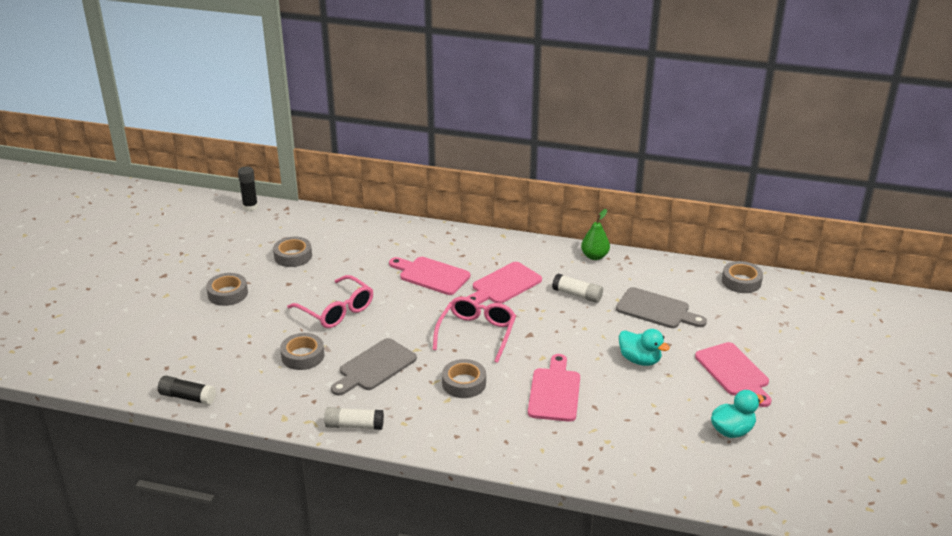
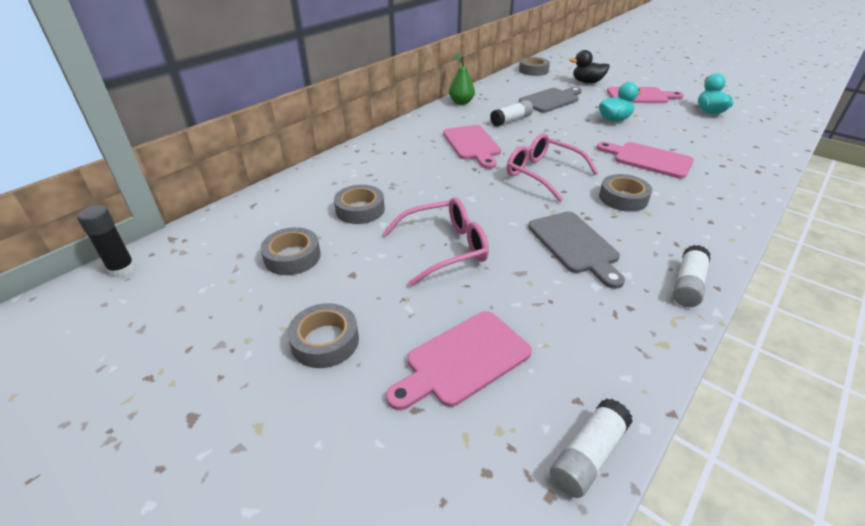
camera: 65 degrees left, 5 degrees up
black glue stick [158,376,216,405] -> white glue stick [550,399,633,498]
grey tape [280,333,324,370] -> grey tape moved to [334,185,385,224]
pink cutting board [389,257,470,295] -> pink cutting board moved to [386,311,532,410]
none -> black duck [569,50,610,83]

